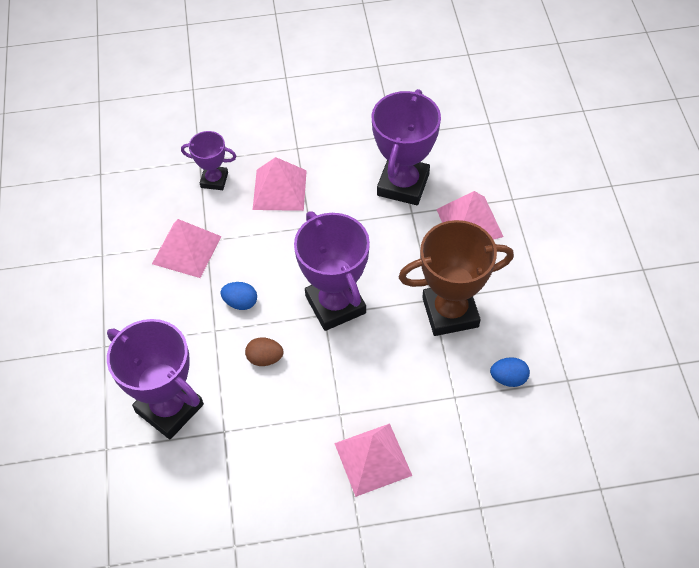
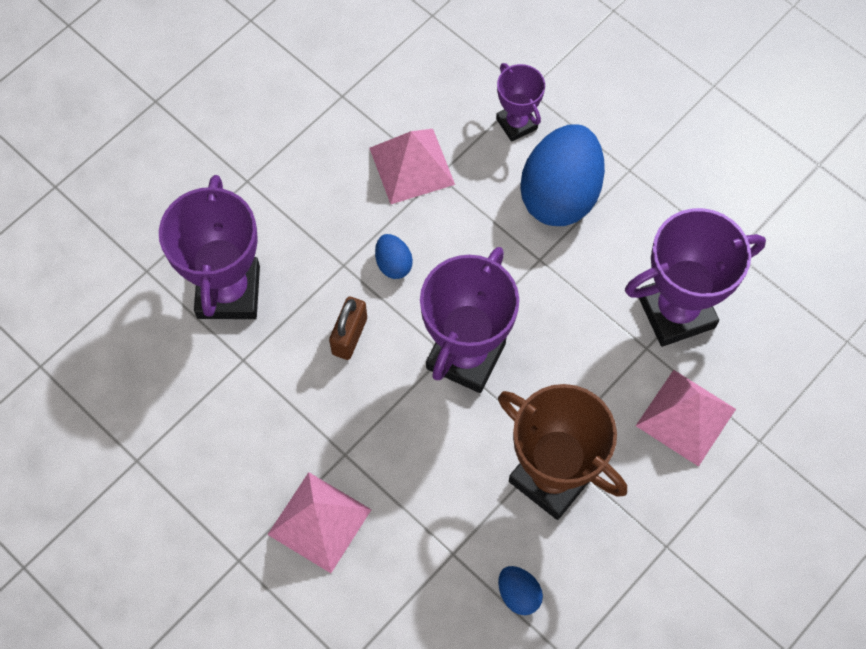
camera: 50 degrees right, 10 degrees up
brown egg [245,337,283,366] -> brown padlock [329,297,367,360]
pink pyramid [253,157,307,211] -> blue egg [520,124,605,226]

